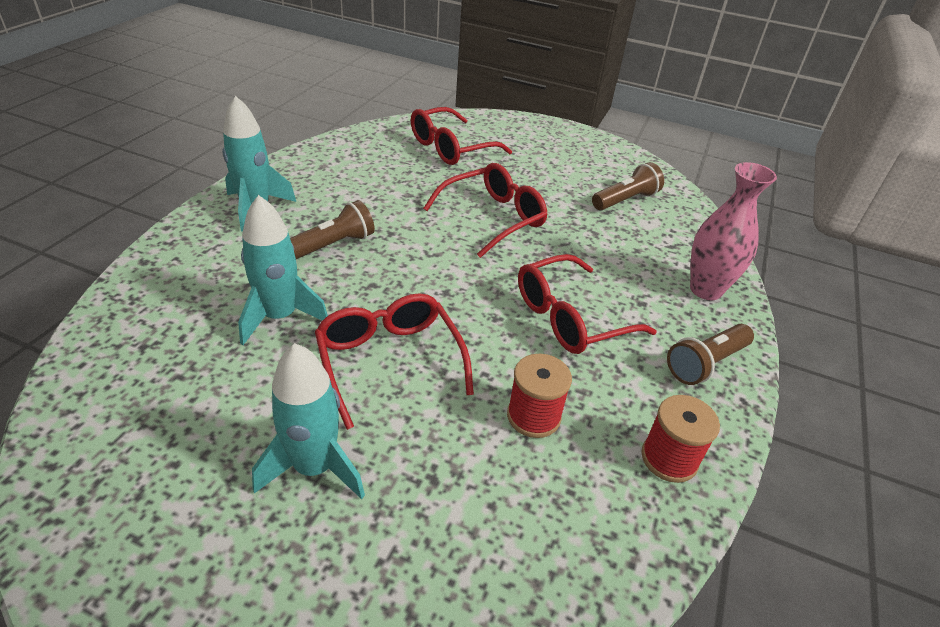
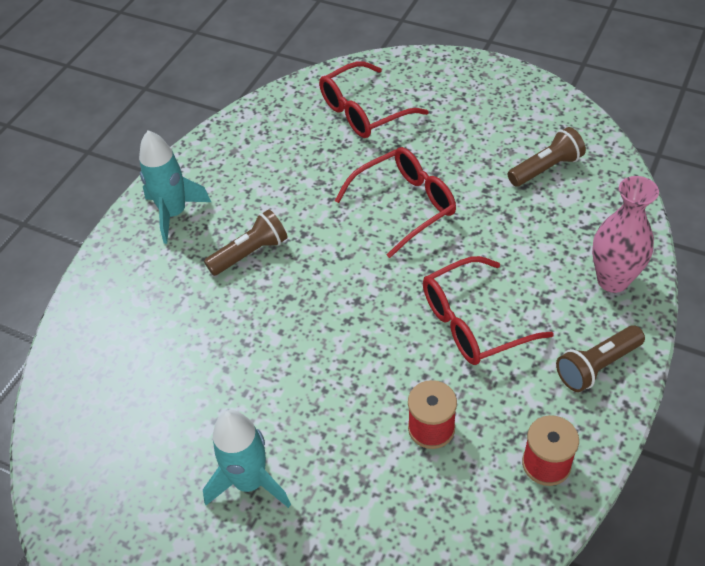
camera: 10 degrees right, 10 degrees up
turquoise rocket [238,195,328,345] -> none
red glasses [315,293,474,430] -> none

